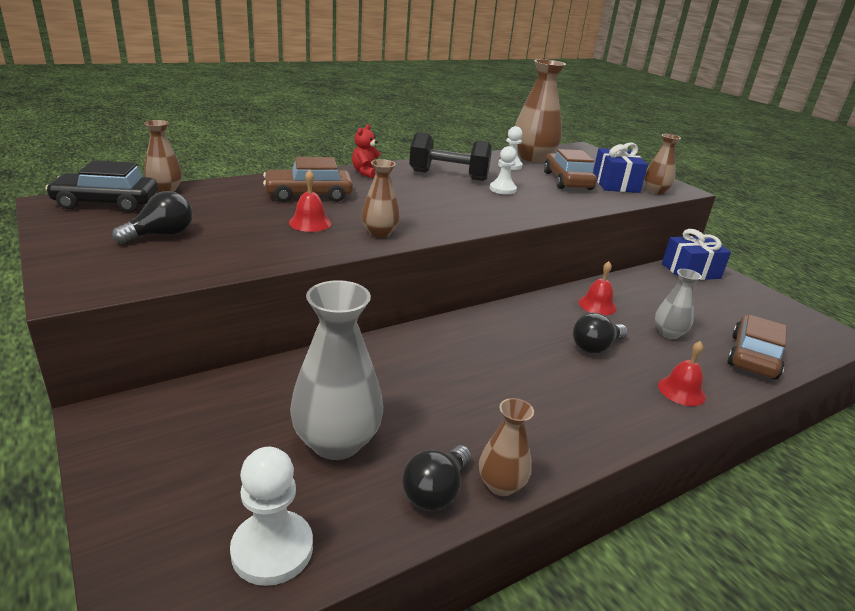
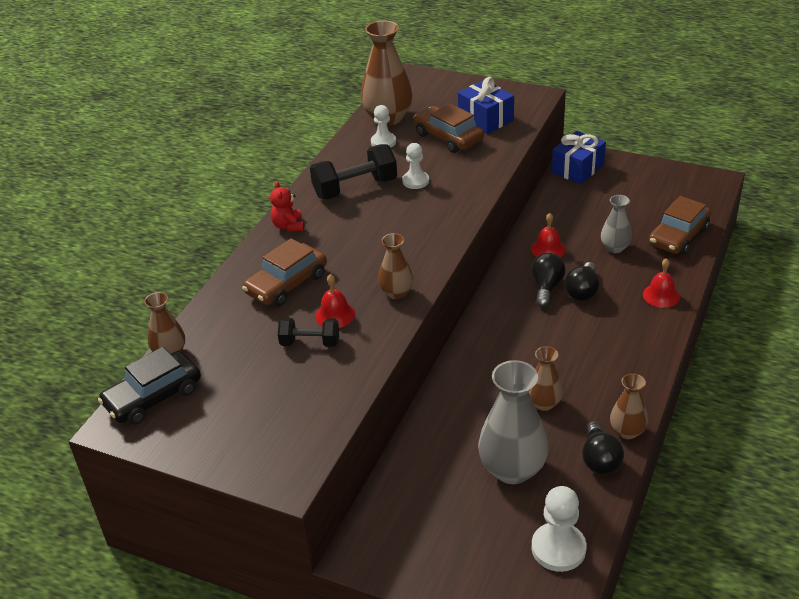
camera: 30 degrees left, 10 degrees up
black light bulb [112,191,193,244] -> black light bulb moved to [531,253,566,307]
brown vase [644,134,681,194] -> brown vase moved to [529,346,563,411]
brown car [727,315,787,379] -> brown car turned 135 degrees counterclockwise [649,196,711,255]
none -> black dumbbell [278,318,339,347]

